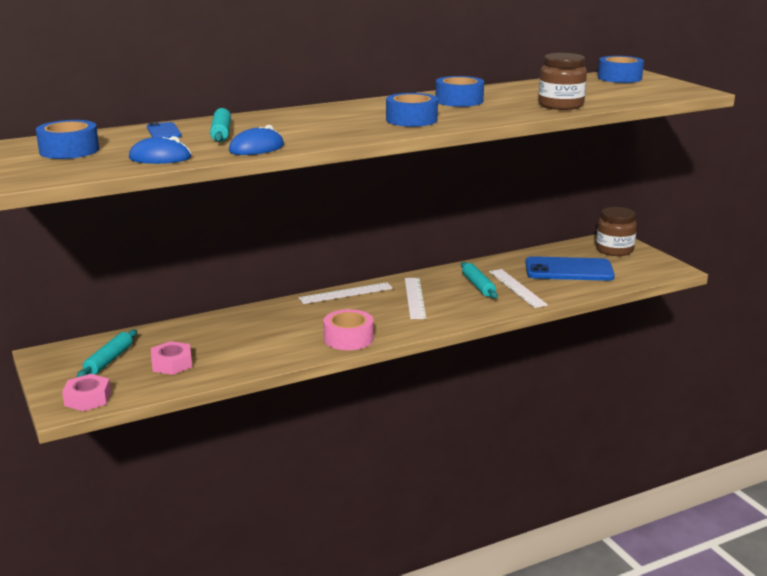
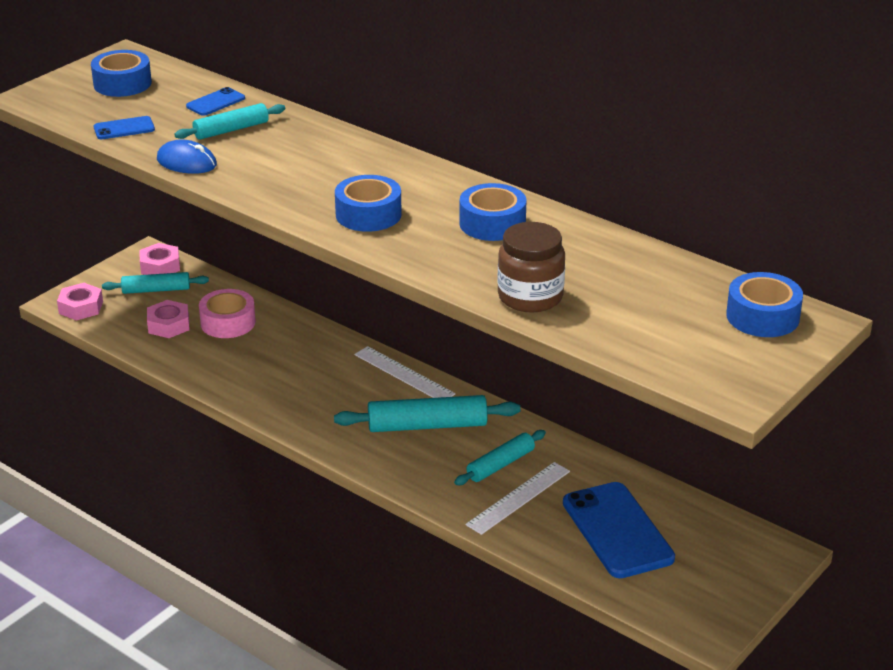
camera: 65 degrees right, 10 degrees up
blue mouse [129,136,191,164] -> blue phone [94,116,155,139]
pink tape [323,309,374,350] -> pink tape moved to [199,289,256,338]
white ruler [405,278,426,319] -> turquoise rolling pin [334,395,520,432]
brown jar [596,207,637,256] -> none
none -> pink nut [139,243,180,275]

